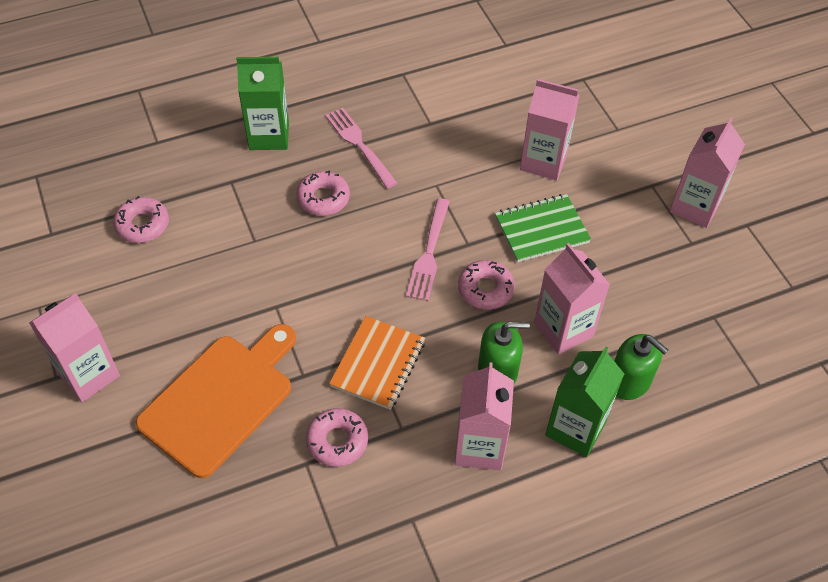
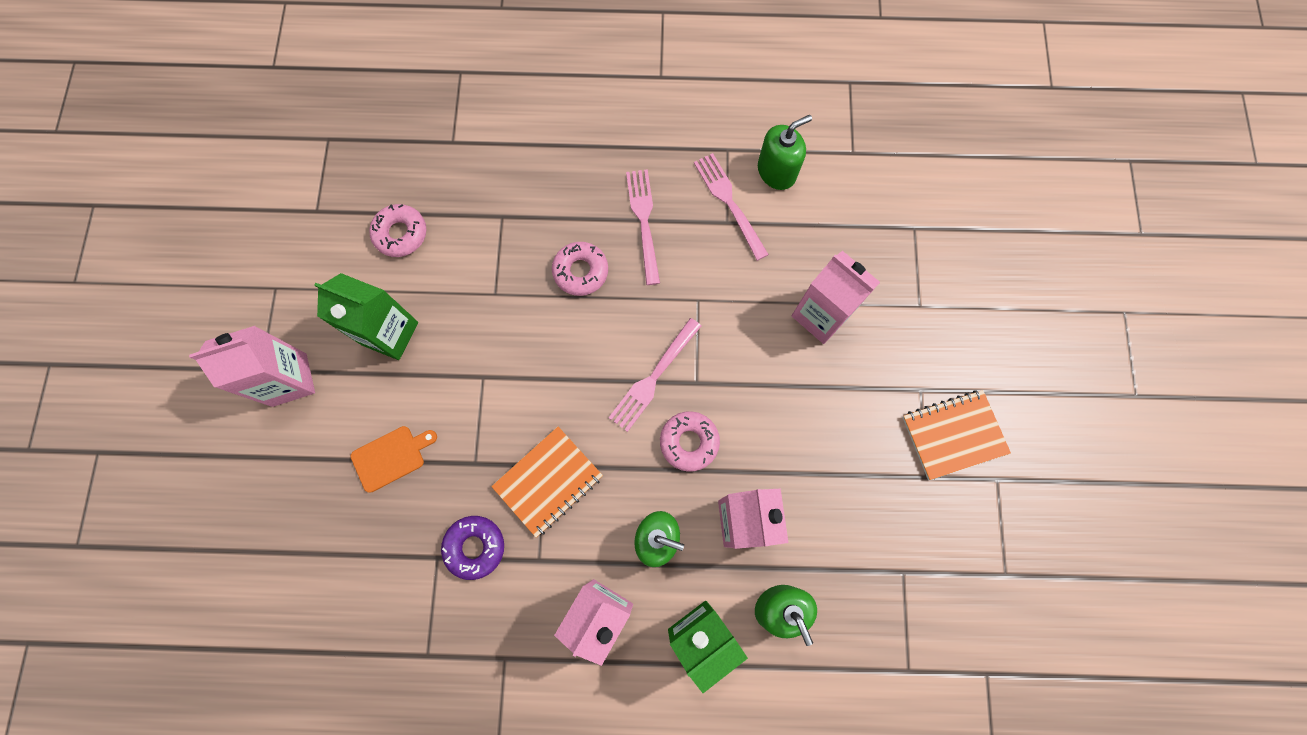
camera: 25 degrees right, 20 degrees up
orange cutting board [136,324,296,478] -> orange cutting board [350,426,437,493], size x0.48
green carton [236,57,289,150] -> green carton moved to [314,273,418,360]
pink donut [306,408,368,467] -> purple donut [441,516,504,580]
green notebook [495,194,591,262] -> none
pink carton [670,118,745,228] -> orange notebook [902,390,1011,480]
none -> pink fork [694,153,769,261]
none -> green soap dispenser [758,115,812,190]

